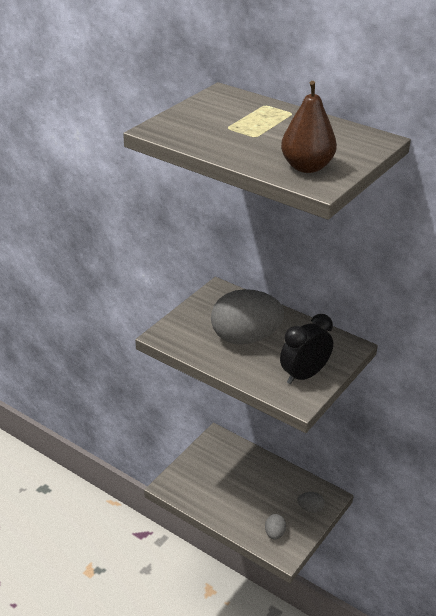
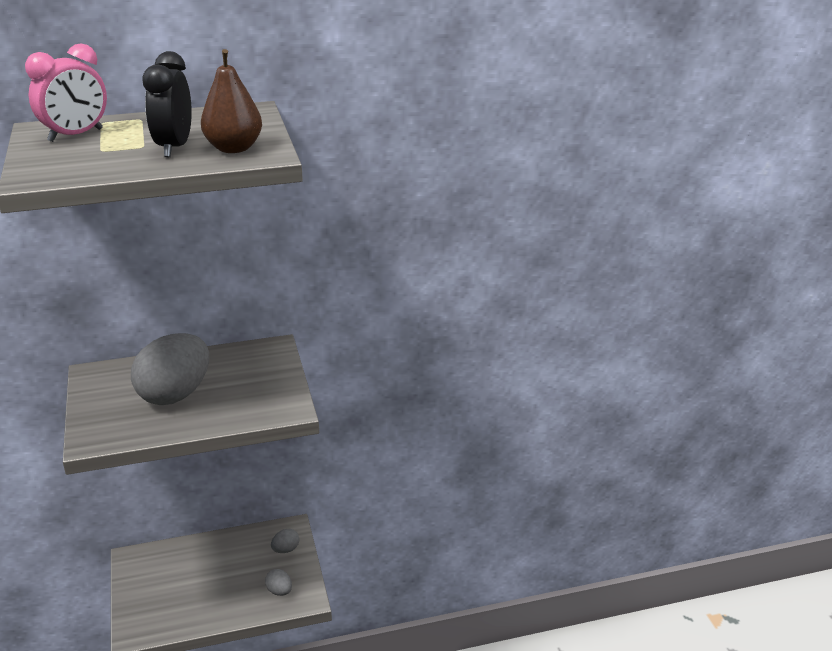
camera: 50 degrees left, 5 degrees down
black clock [280,314,333,384] -> black clock moved to [142,51,192,157]
none -> pink clock [25,43,107,142]

